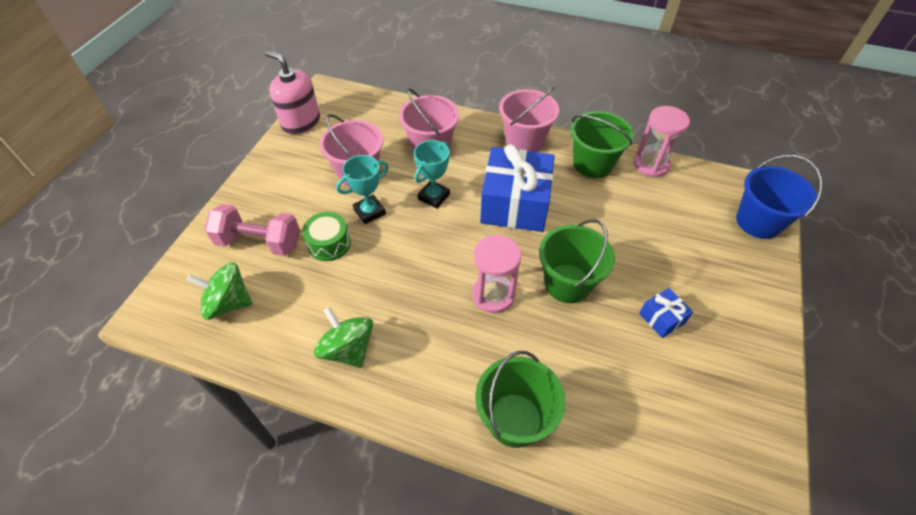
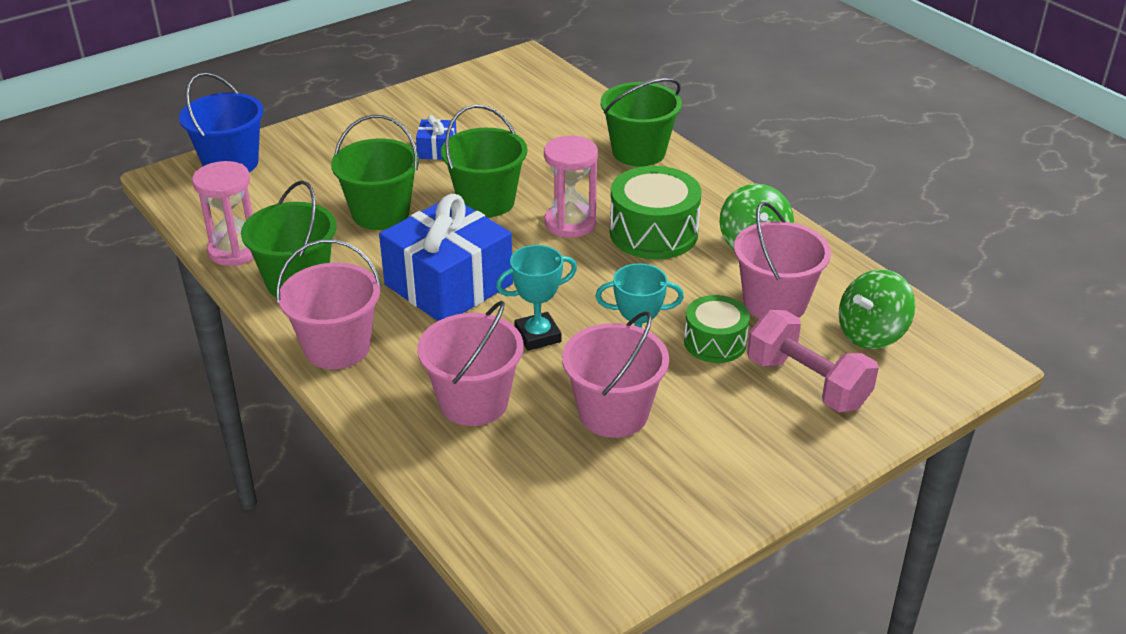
camera: 145 degrees left, 15 degrees down
green spinning top [186,262,252,320] -> green spinning top turned 105 degrees clockwise [839,269,915,349]
pink soap dispenser [265,51,320,135] -> none
none -> green bucket [331,115,419,230]
none -> green drum [610,166,702,259]
none -> pink bucket [734,202,831,319]

